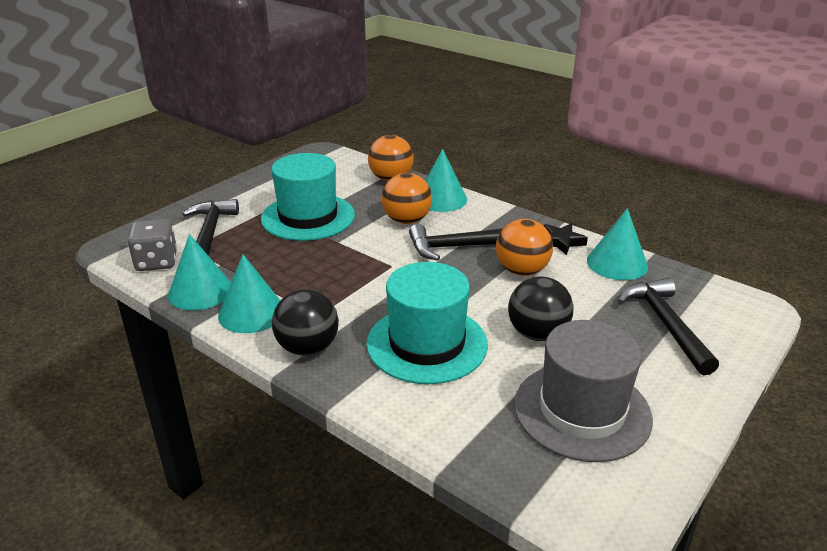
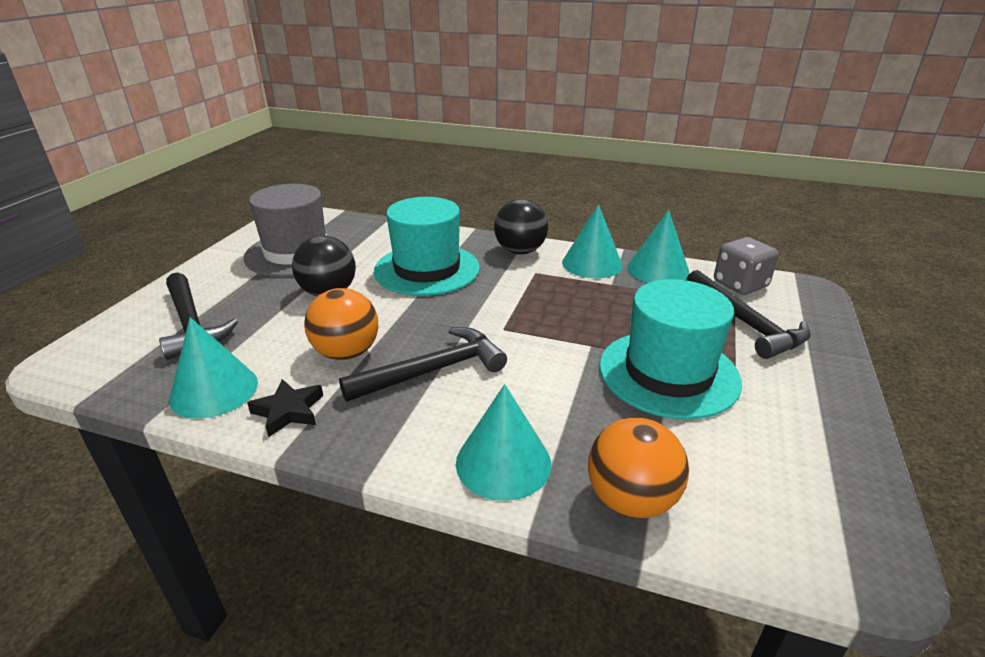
camera: 160 degrees right, 0 degrees up
orange ball [382,173,432,224] -> none

